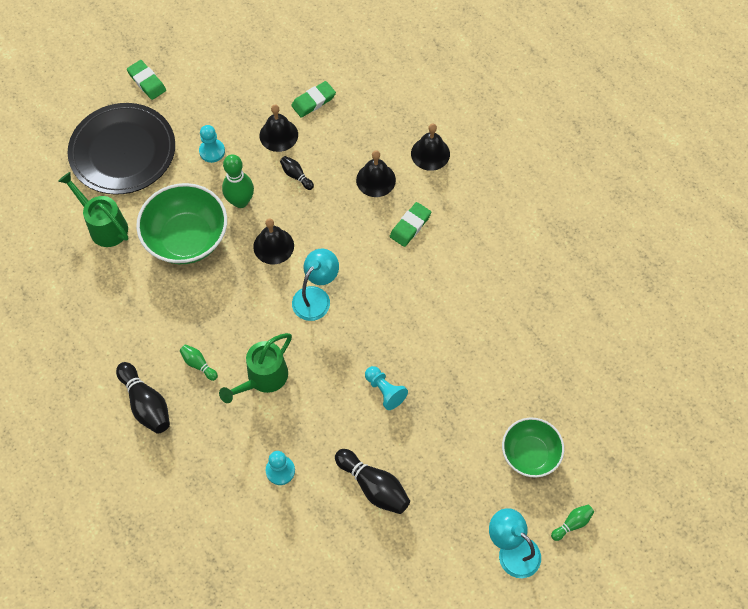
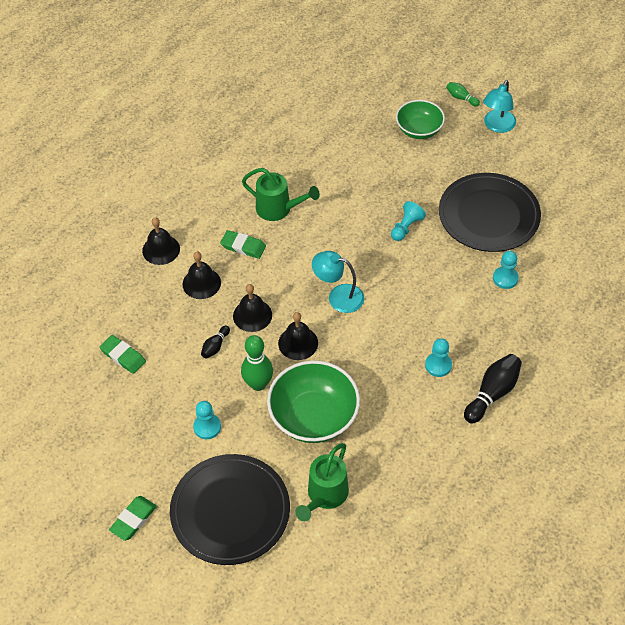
camera: 105 degrees left, 10 degrees down
green bowling pin [180,344,218,381] -> turquoise pawn [425,338,452,377]
green watering can [219,333,292,403] -> green watering can moved to [242,168,320,221]
black bell [260,105,298,152] -> black bell moved to [233,284,272,332]
black bowling pin [335,449,410,514] -> black plate [439,173,541,252]

